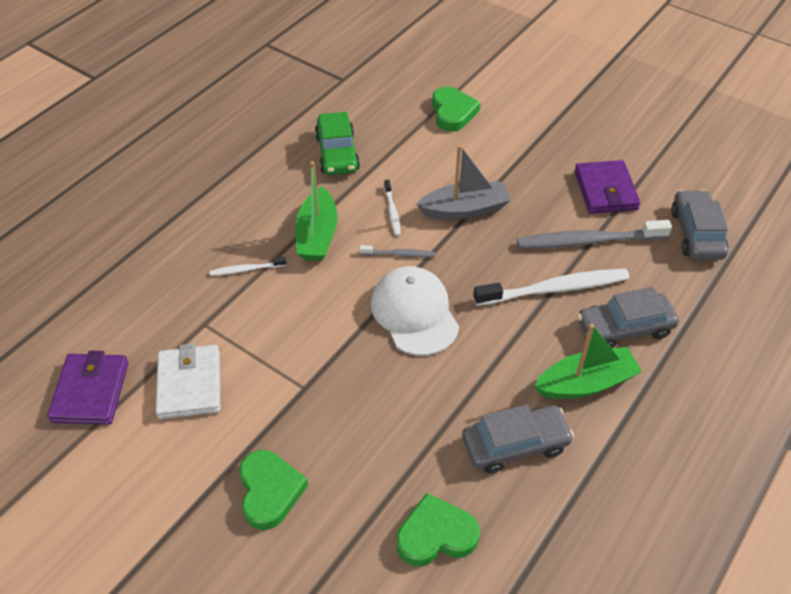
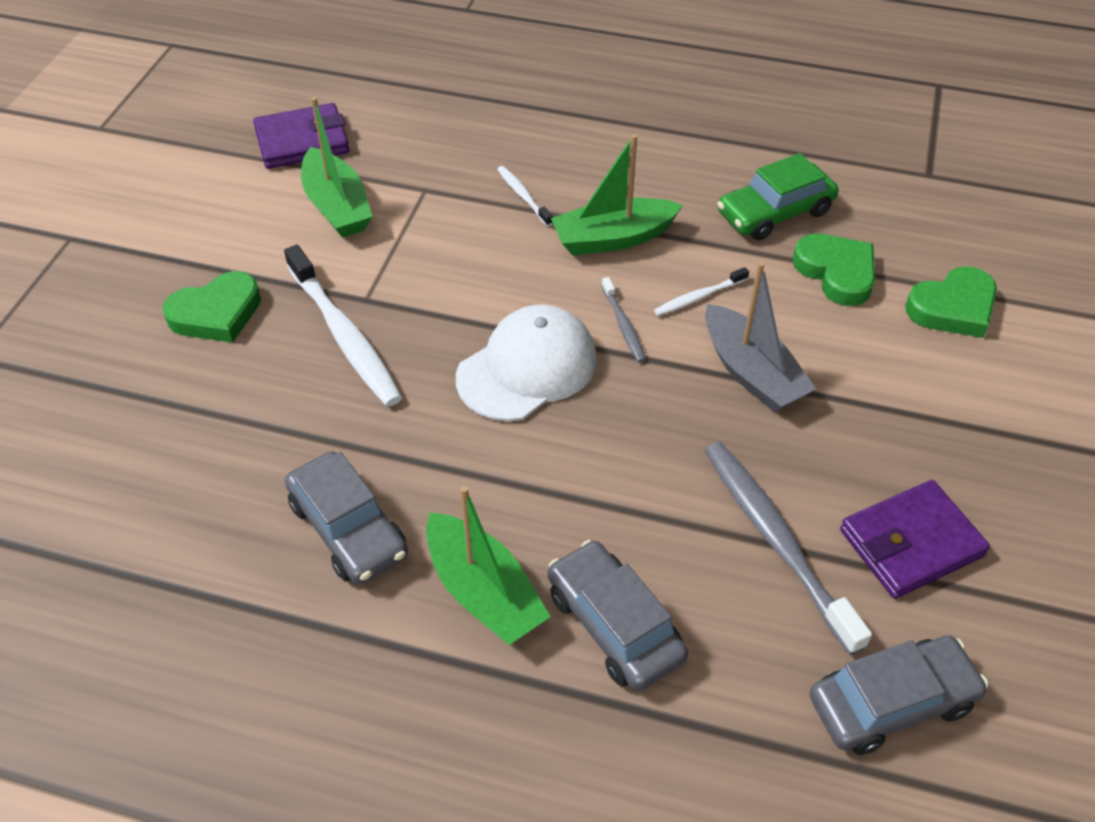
camera: 70 degrees right, 0 degrees up
white wallet [156,343,220,419] -> green boat [301,97,373,238]
green heart [397,493,480,566] -> green heart moved to [793,234,875,306]
white toothbrush [473,269,630,306] -> white toothbrush moved to [284,245,402,407]

